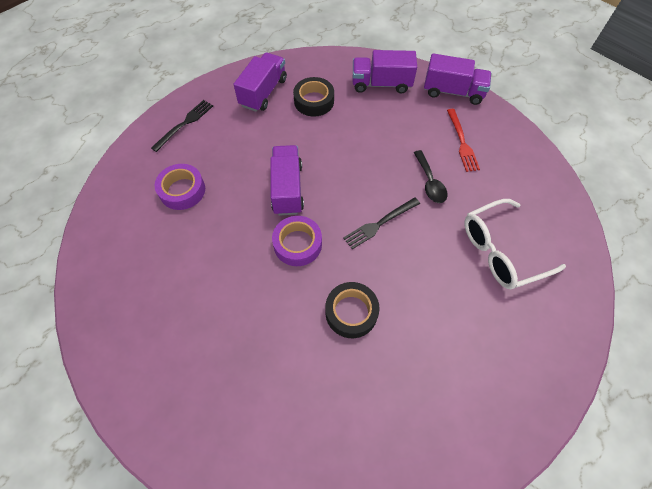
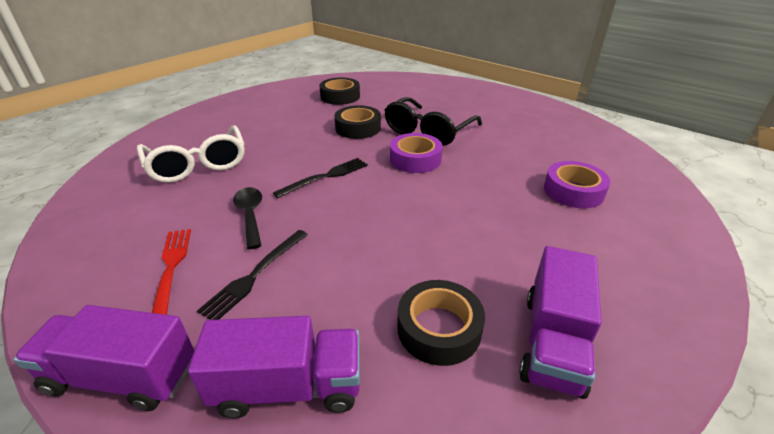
camera: 175 degrees right, 25 degrees down
black fork [151,100,213,152] -> black fork moved to [197,230,308,320]
purple truck [270,145,304,216] -> none
white glasses [465,199,566,289] -> white glasses turned 90 degrees clockwise [137,125,245,183]
none -> black tape [319,78,360,105]
none -> black glasses [385,97,482,146]

